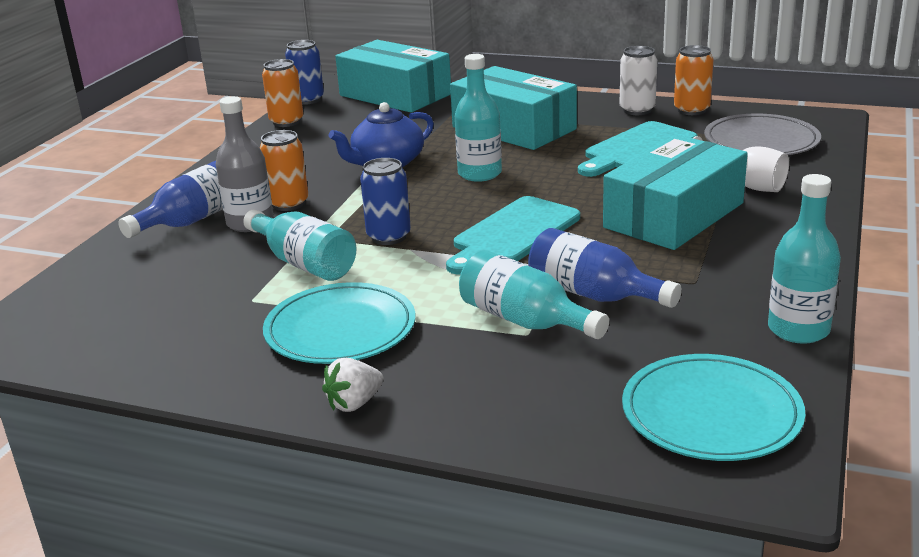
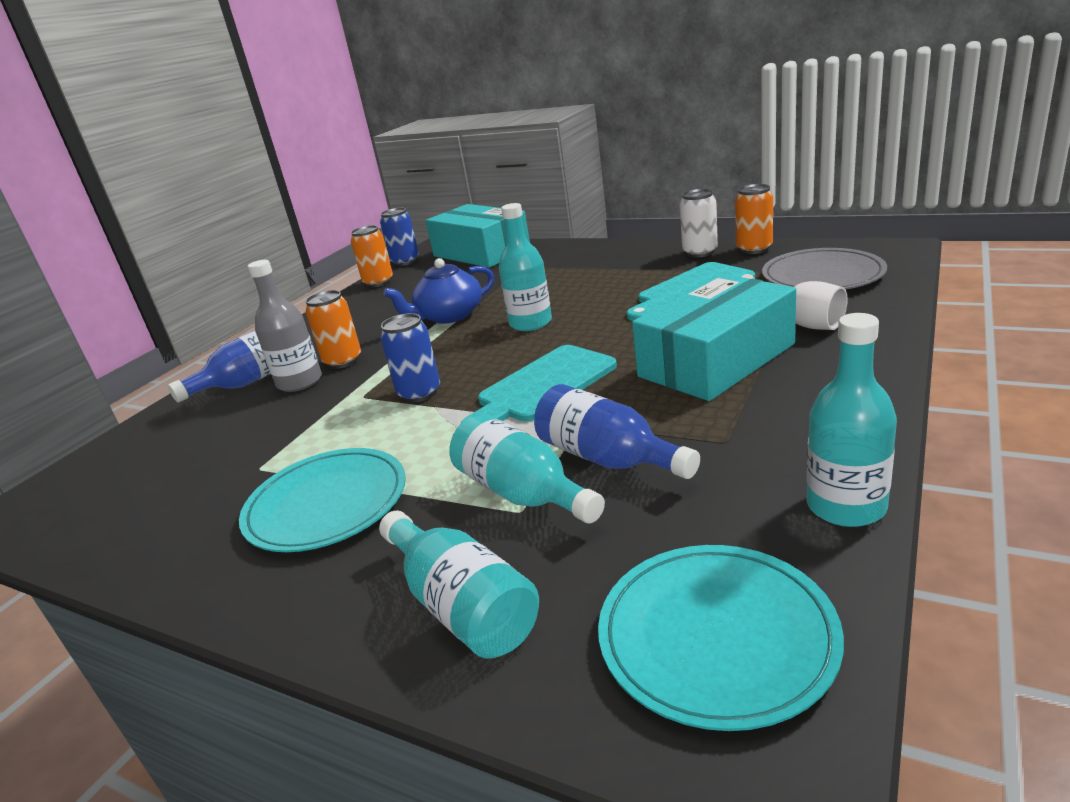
camera: 10 degrees right, 0 degrees up
turquoise bottle [243,210,356,281] -> turquoise bottle moved to [379,511,539,659]
white strawberry [322,358,384,412] -> none
turquoise box [450,66,577,150] -> none

